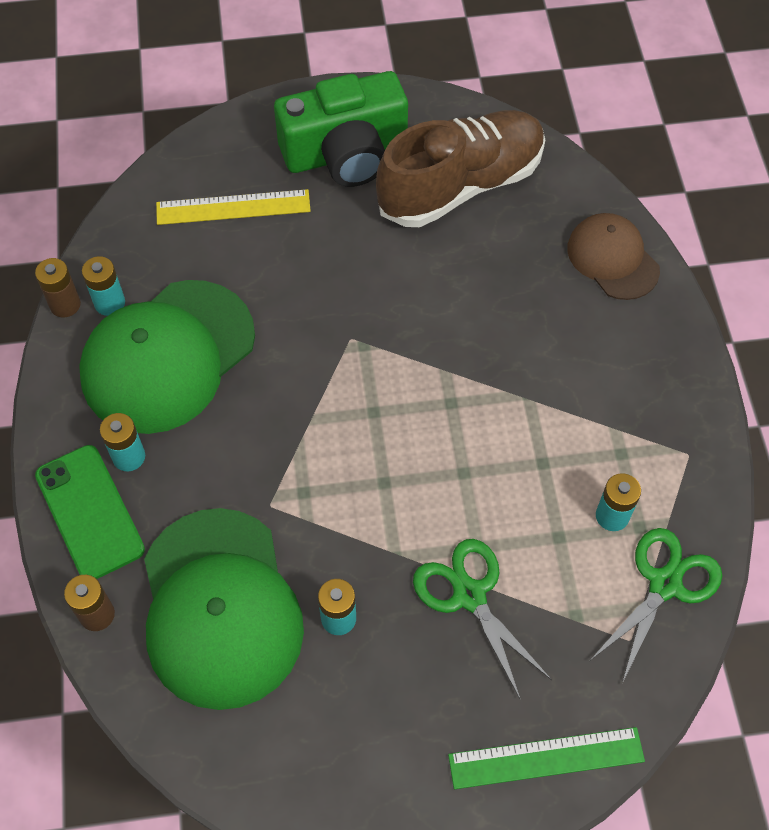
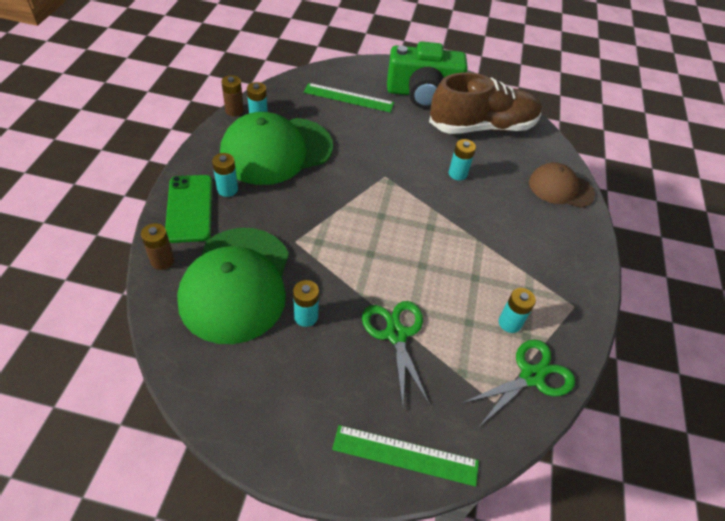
camera: 15 degrees right, 10 degrees down
yellow ruler [156,189,311,225] -> green ruler [304,83,394,112]
brown cap [567,213,660,300] -> brown cap turned 60 degrees counterclockwise [529,162,595,208]
none -> turquoise battery [449,139,476,181]

